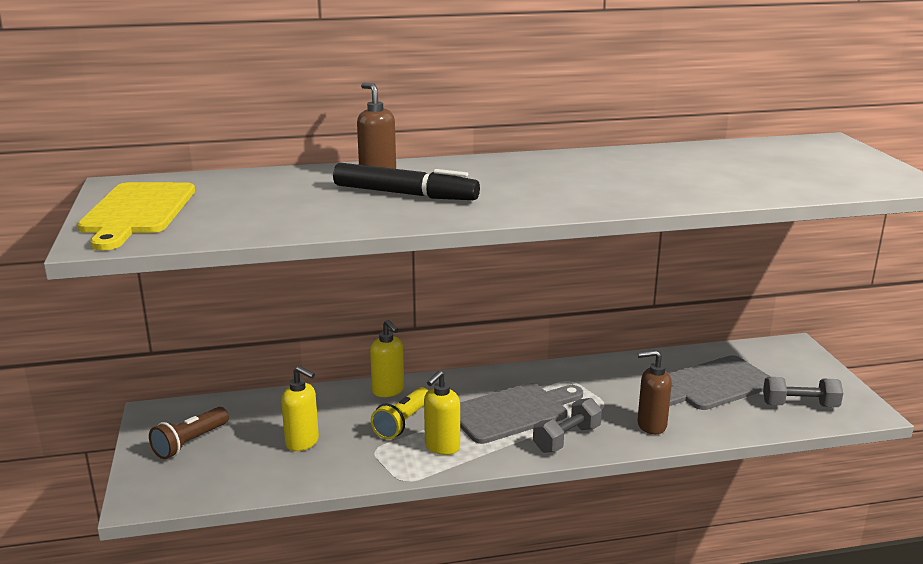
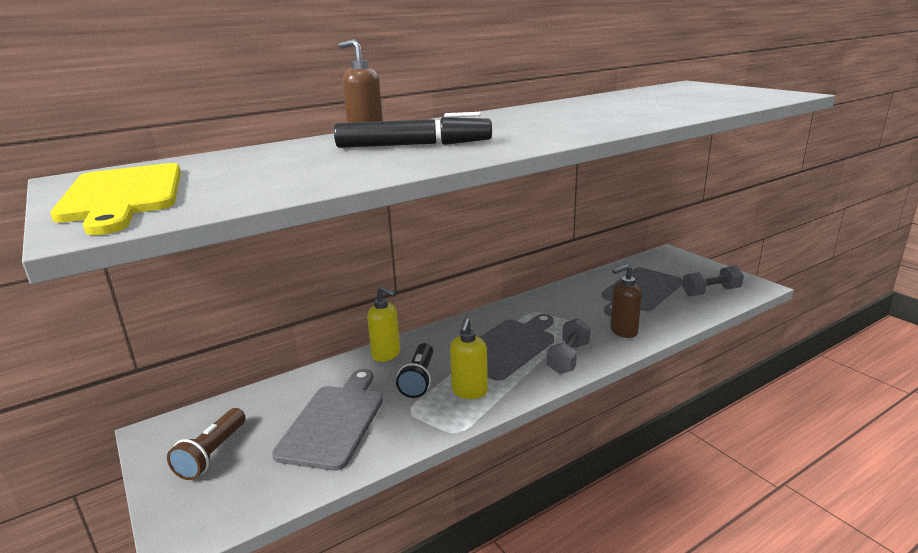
camera: 20 degrees left, 0 degrees up
yellow soap dispenser [281,366,319,451] -> grey cutting board [272,369,383,471]
yellow flashlight [371,387,428,439] -> black flashlight [396,343,433,398]

